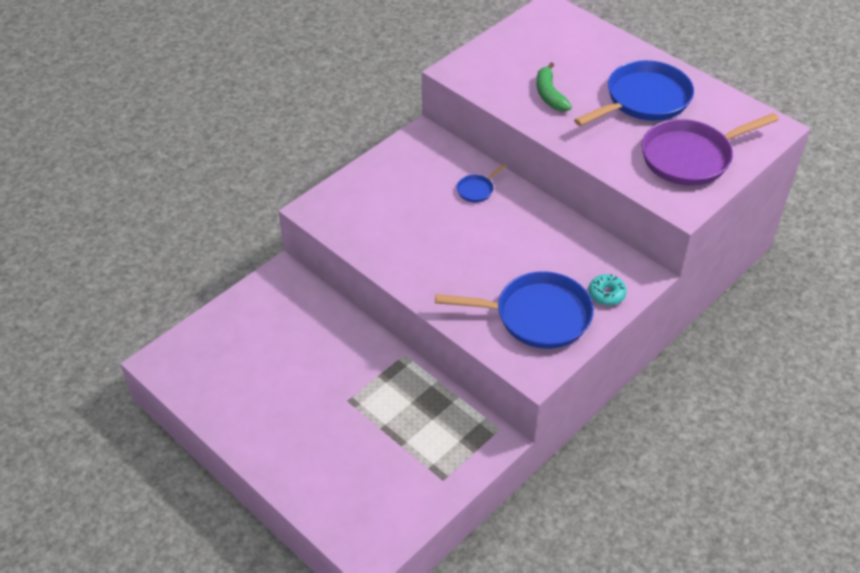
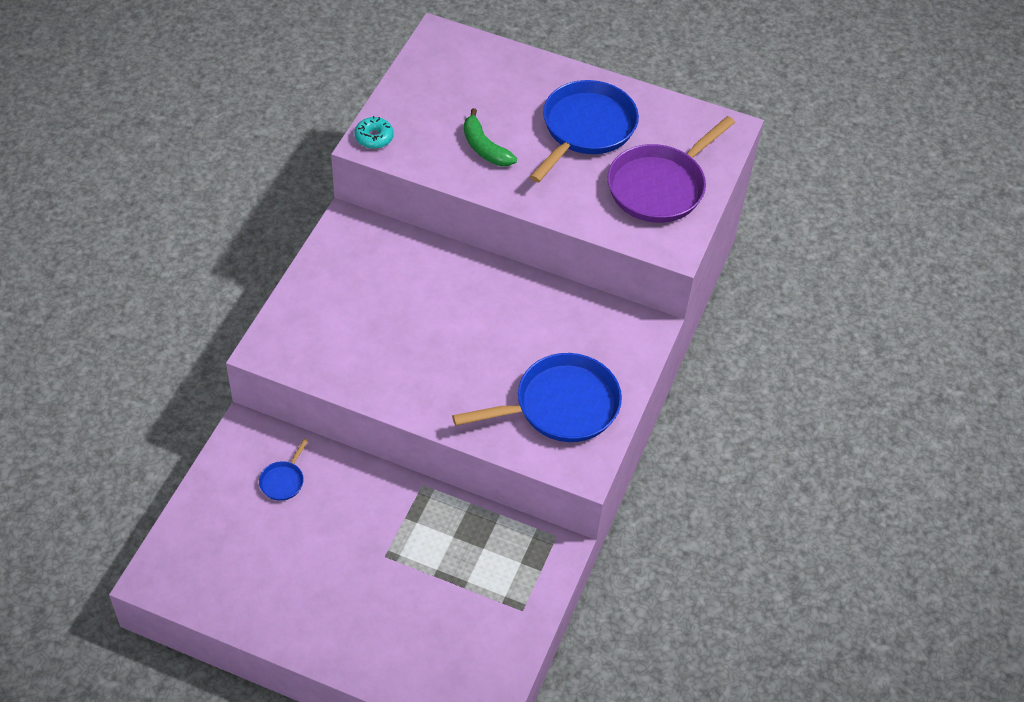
camera: 25 degrees left, 5 degrees up
blue pan [457,164,506,202] -> blue pan moved to [259,439,308,501]
turquoise donut [589,274,627,306] -> turquoise donut moved to [354,116,394,149]

